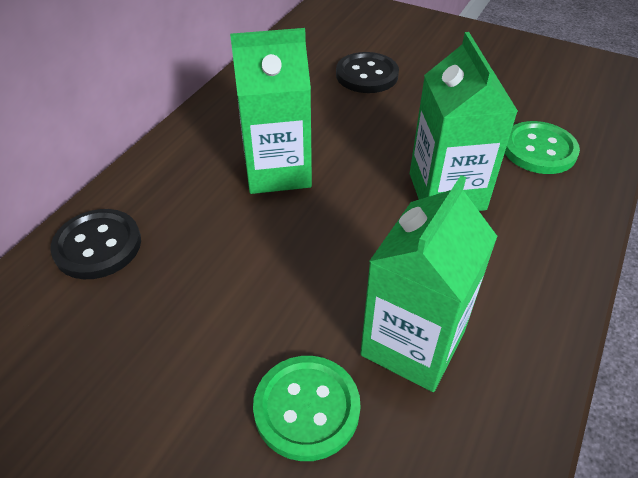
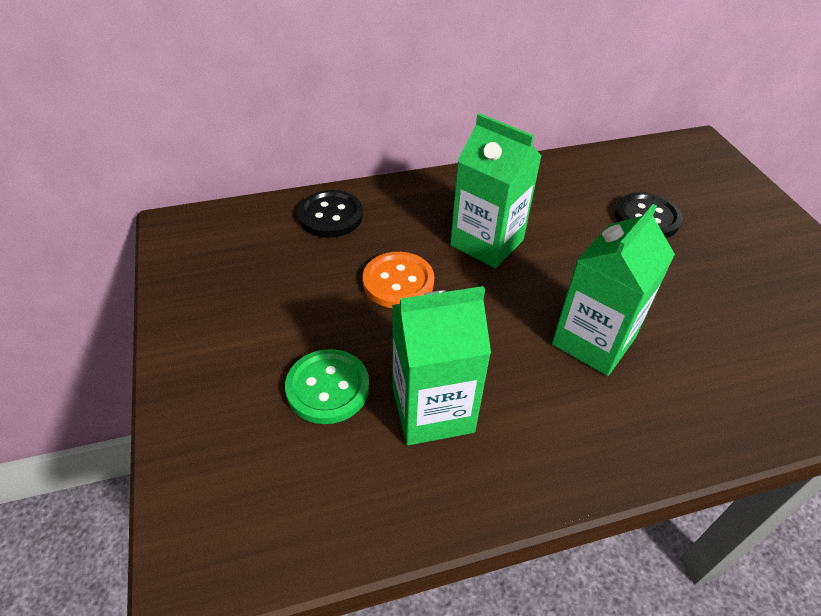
camera: 45 degrees right, 0 degrees up
green button [505,121,580,174] -> none
none -> orange button [363,252,434,308]

